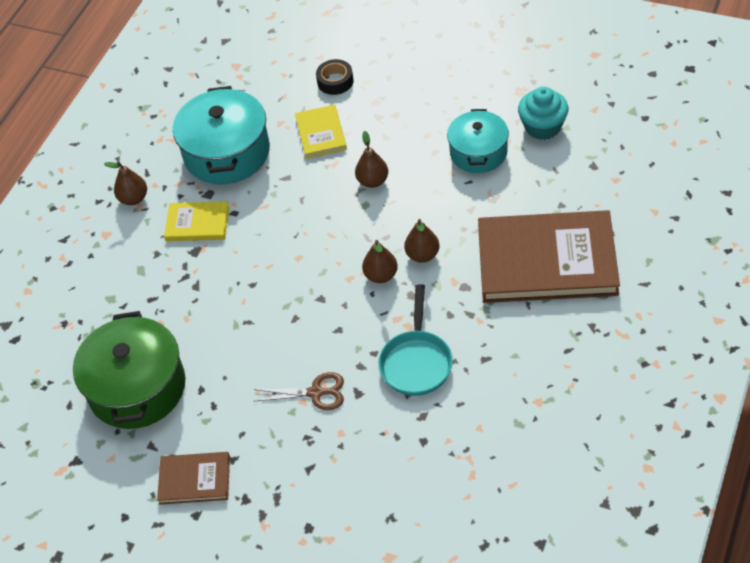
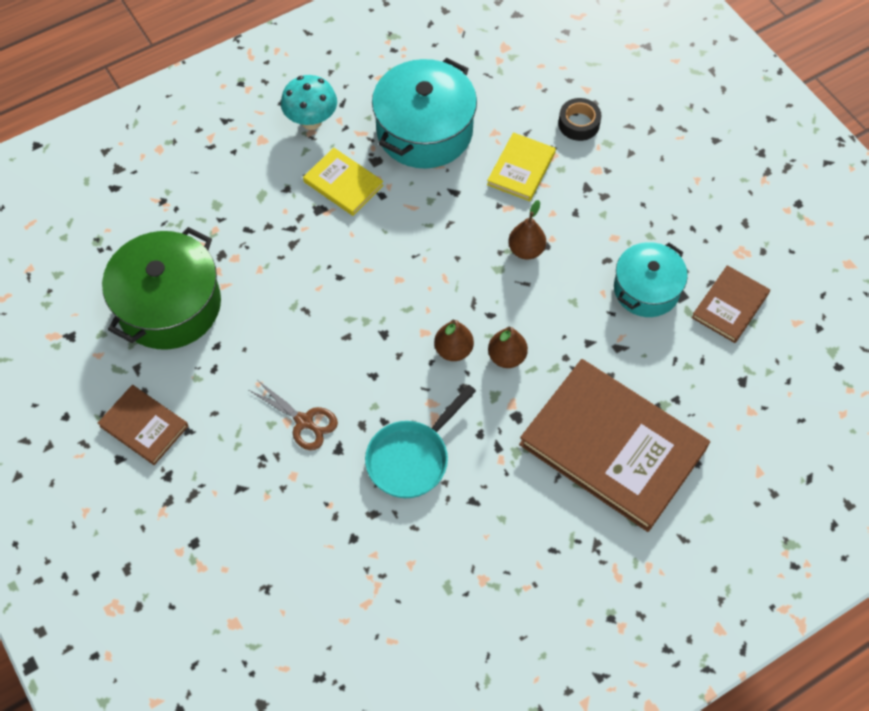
camera: 30 degrees right, 10 degrees up
brown pear [104,161,147,205] -> turquoise mushroom [281,75,337,130]
turquoise cupcake [518,87,568,140] -> brown book [692,265,770,343]

